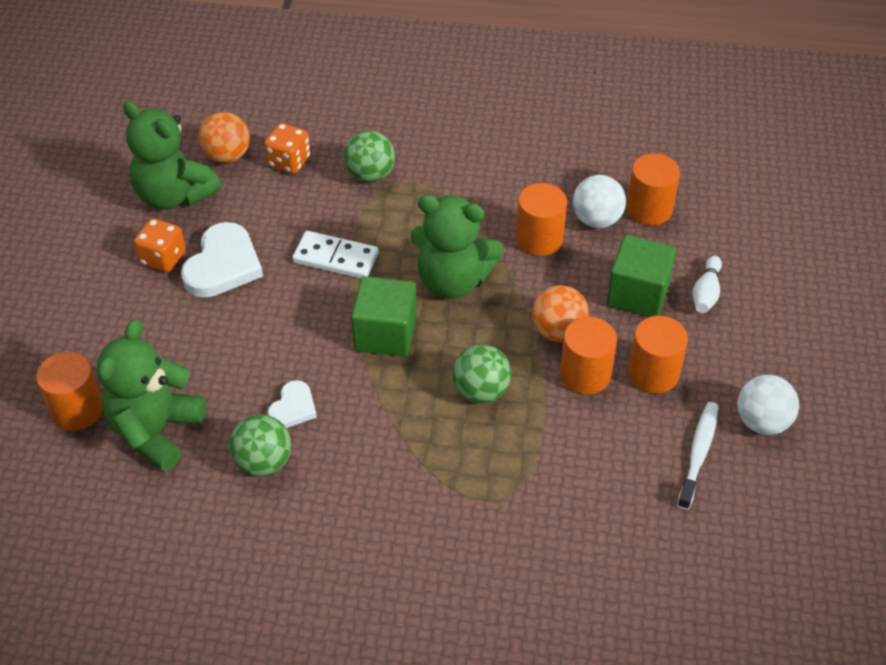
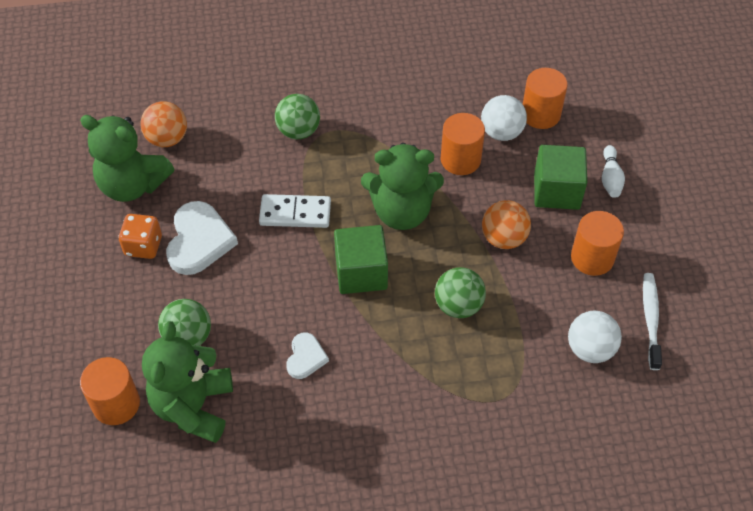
camera: 15 degrees left, 5 degrees up
green ball [229,414,291,476] -> green ball moved to [158,299,211,346]
orange dice [264,123,310,174] -> none
orange cylinder [560,317,617,395] -> none
white ball [737,375,799,435] -> white ball moved to [568,311,622,363]

